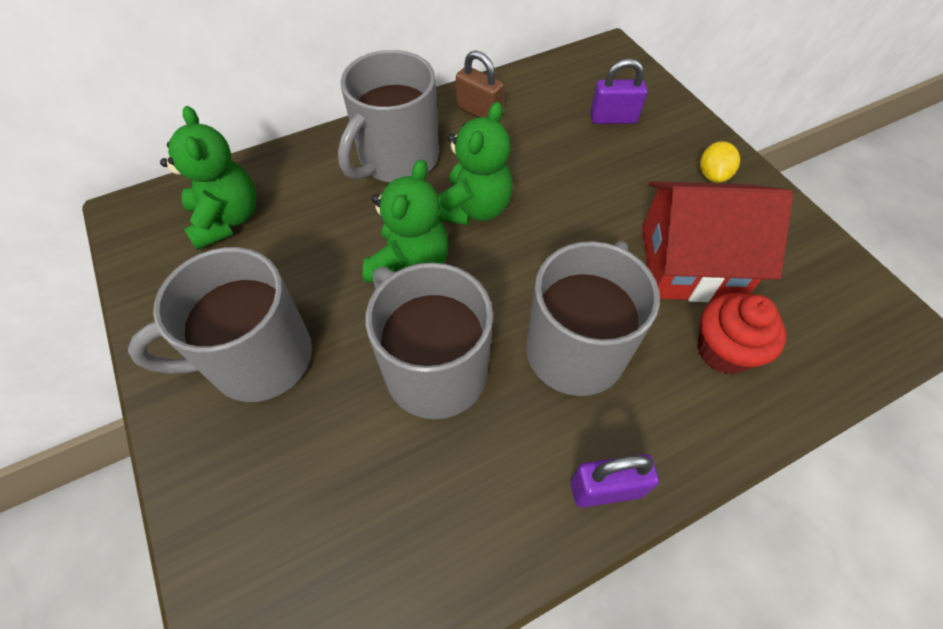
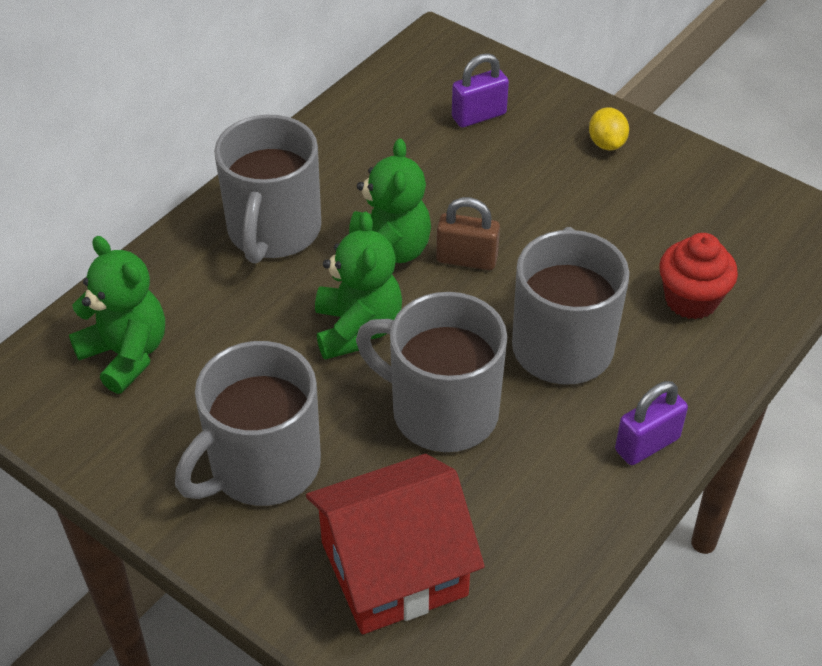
camera: 25 degrees left, 10 degrees down
brown padlock [456,50,504,118] -> brown padlock moved to [436,197,500,270]
red house [642,181,793,302] -> red house moved to [306,454,485,634]

